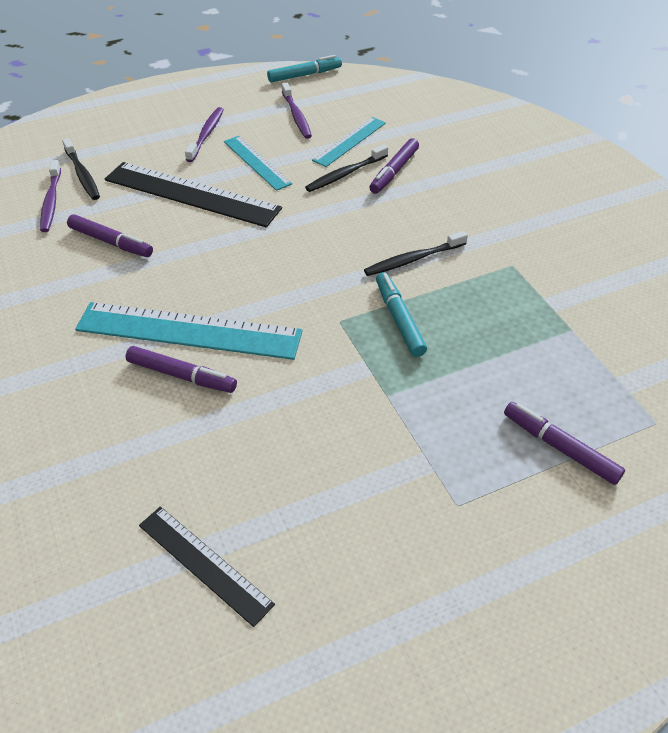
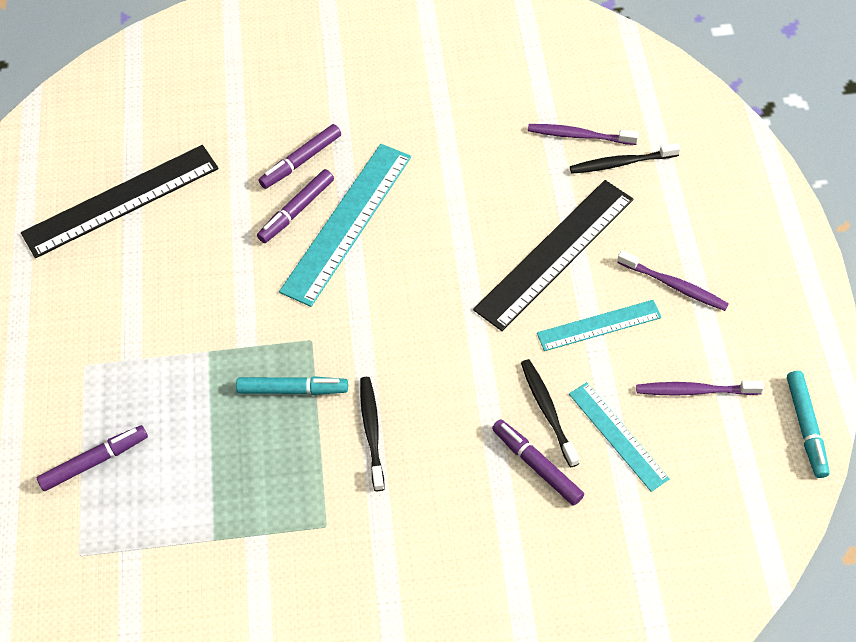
camera: 110 degrees right, 10 degrees up
purple marker [67,214,153,257] -> purple marker moved to [259,124,341,189]
black ruler [139,506,275,627] -> black ruler [21,145,219,258], size x1.73

